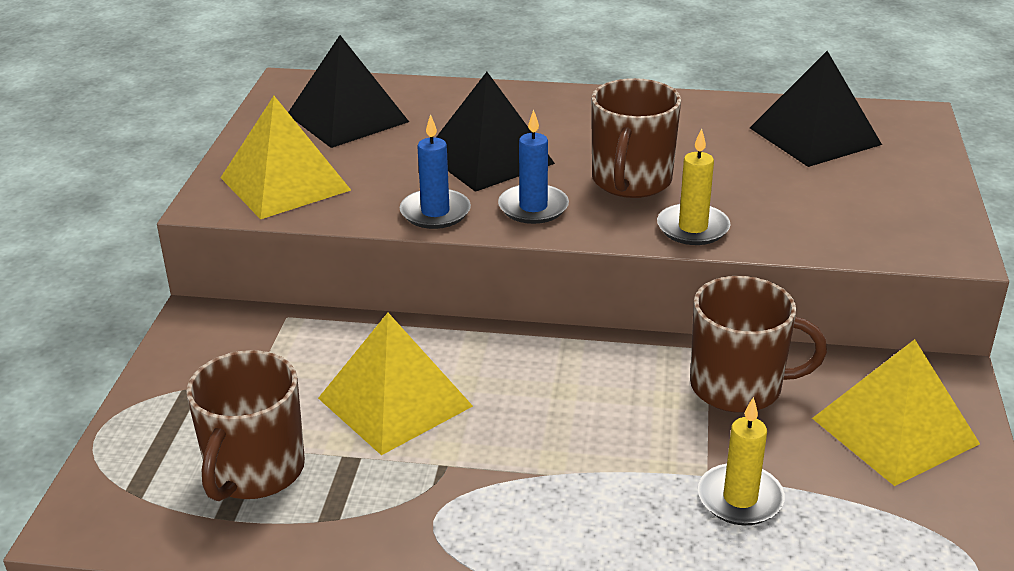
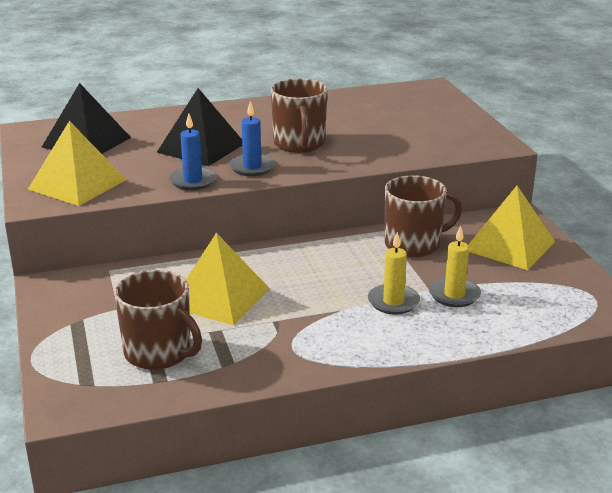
camera: 25 degrees left, 5 degrees down
brown mug [186,350,305,501] -> brown mug turned 45 degrees counterclockwise [114,270,202,370]
yellow candle [657,128,731,245] -> yellow candle moved to [368,232,420,315]
black pyramid [750,51,882,167] -> none

